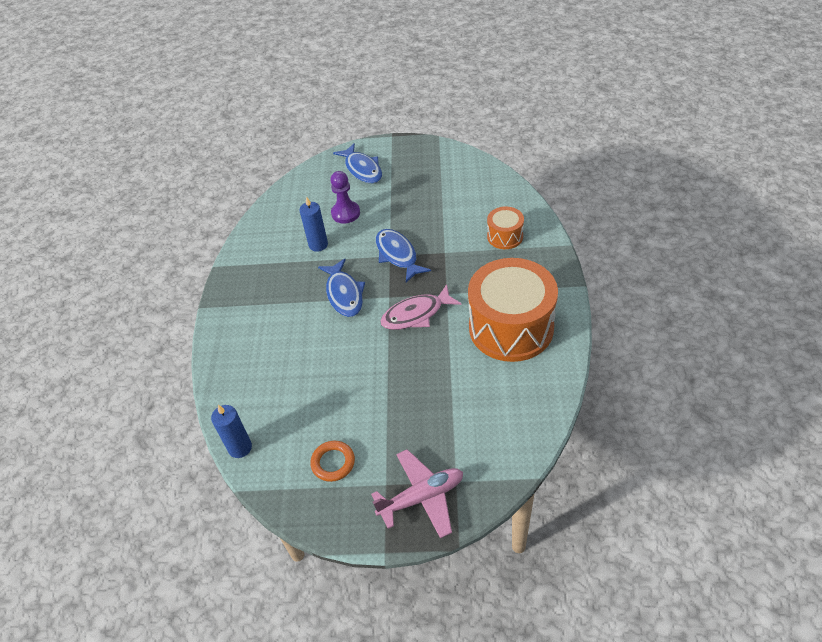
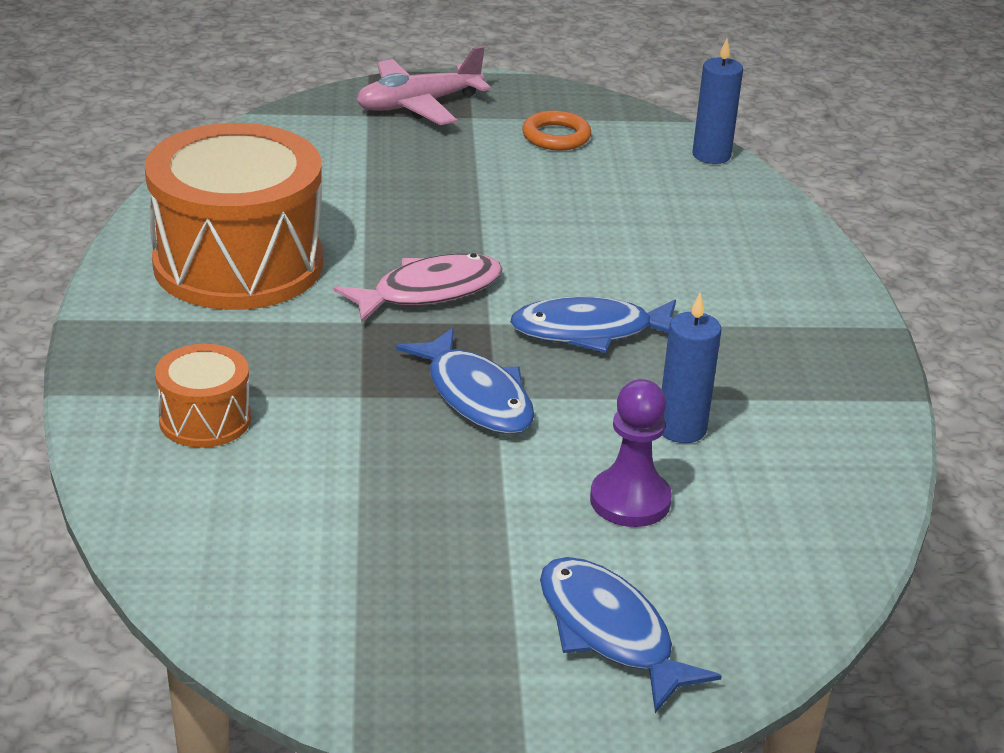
camera: 170 degrees right, 15 degrees down
blue fish [318,259,365,317] -> blue fish turned 75 degrees counterclockwise [510,296,676,353]

